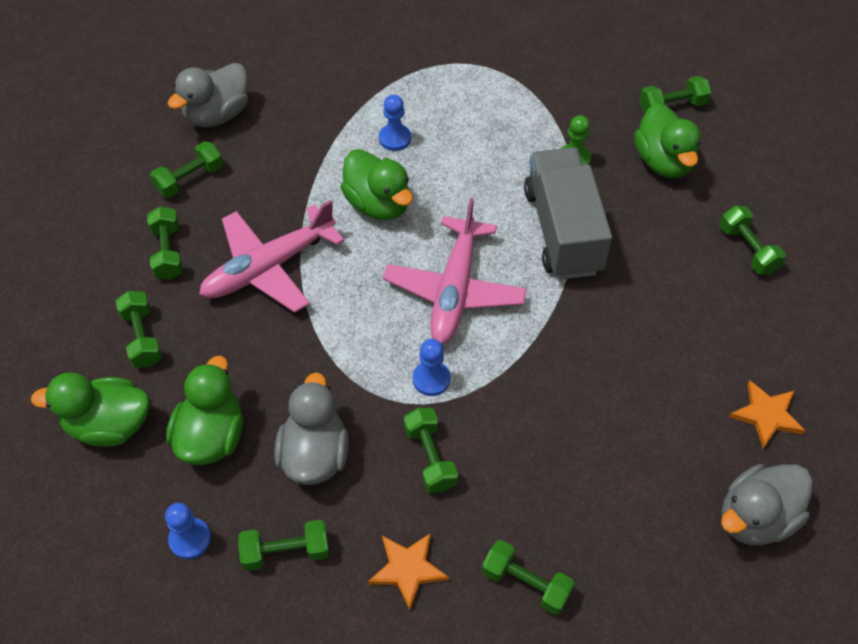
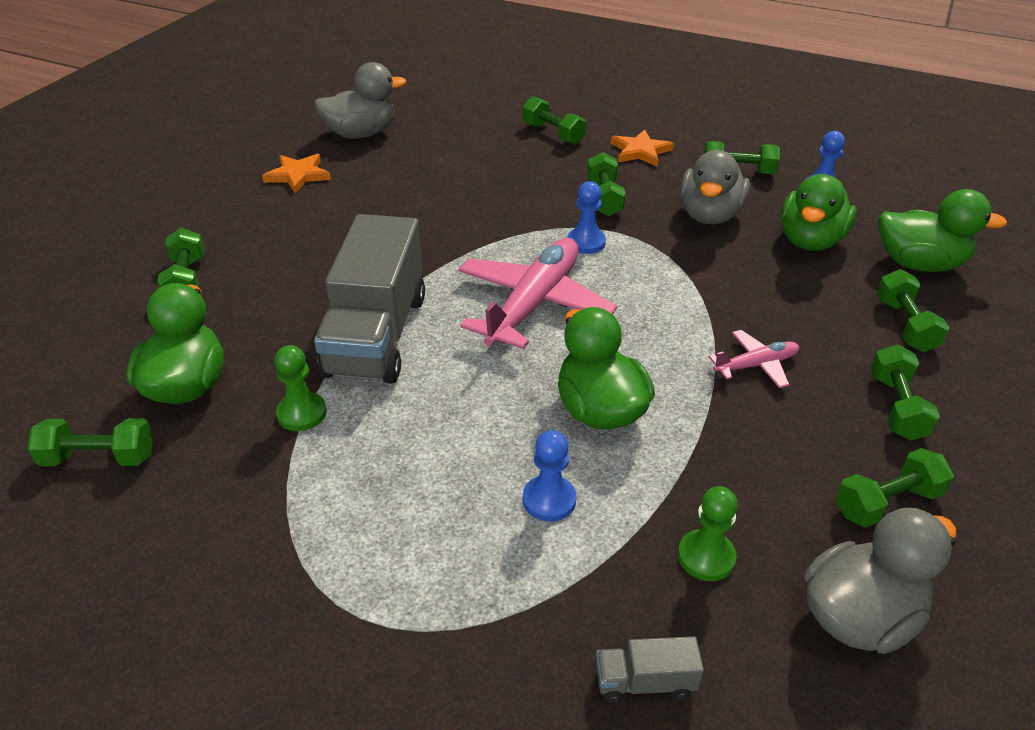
camera: 165 degrees left, 15 degrees down
pink plane [199,200,344,313] -> pink plane [708,330,799,388], size x0.49
none -> grey truck [596,636,704,703]
none -> green pawn [678,486,738,581]

